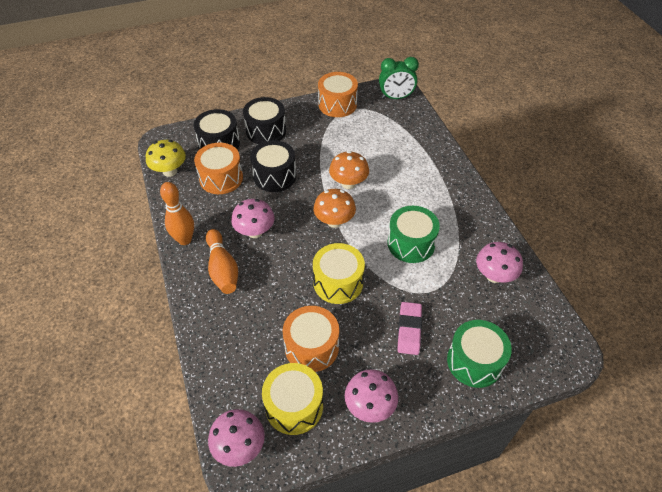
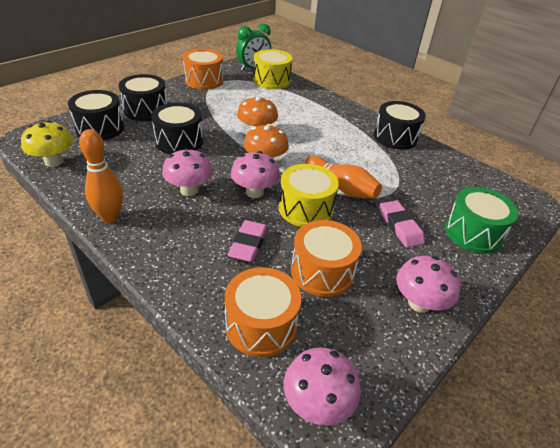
camera: 30 degrees left, 10 degrees down
orange drum [194,143,243,194] -> orange drum moved to [224,267,301,357]
orange bowling pin [206,229,238,294] -> orange bowling pin moved to [305,156,382,198]
yellow drum [262,363,323,435] -> yellow drum moved to [253,49,292,89]
green drum [388,206,440,263] -> none
pink mushroom [476,242,523,283] -> pink mushroom moved to [231,151,280,198]
none -> pink eraser [228,220,268,262]
none -> black drum [374,101,426,150]

